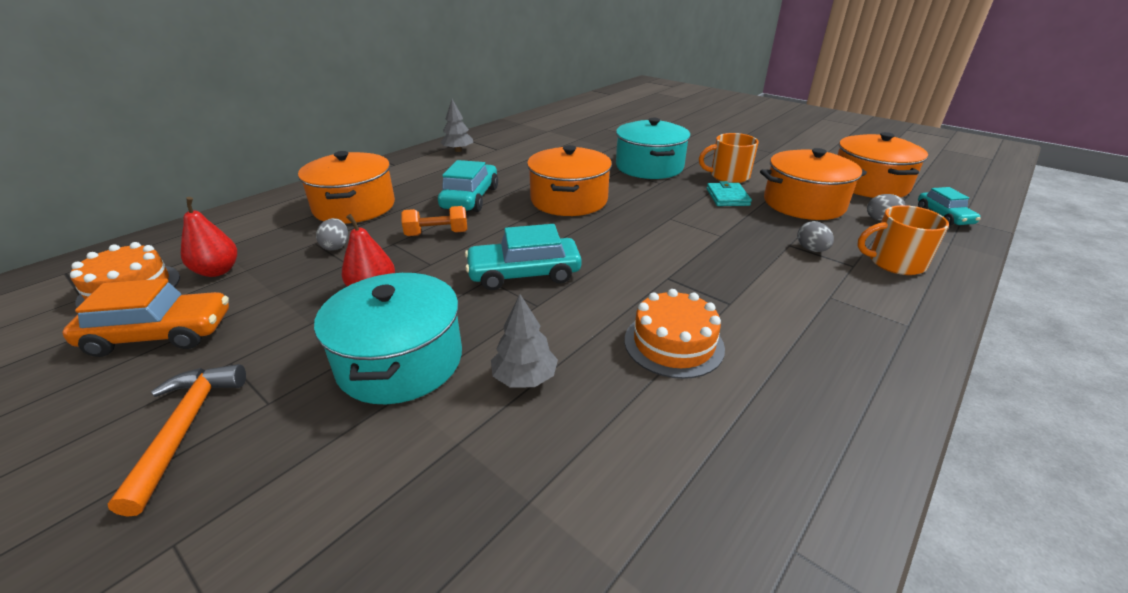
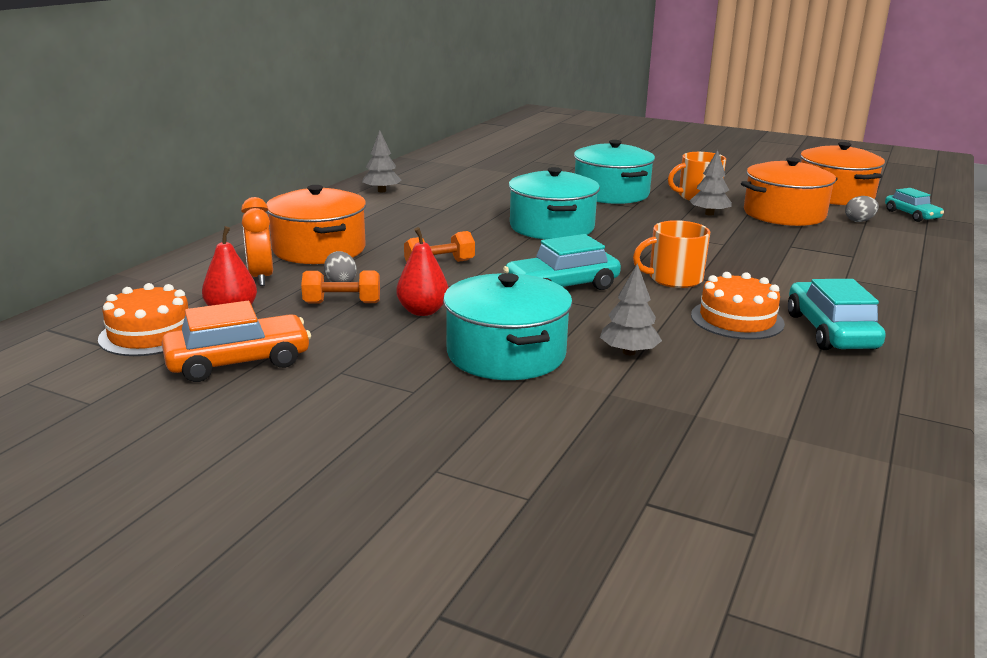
camera: 15 degrees left, 10 degrees down
orange hammer [108,364,246,517] -> none
turquoise car [438,160,498,212] -> turquoise car moved to [788,279,886,350]
orange pot [527,145,612,216] -> turquoise pot [509,167,600,240]
turquoise wallet [706,181,752,206] -> grey tree [689,150,732,216]
grey egg [797,221,834,252] -> none
orange mug [857,205,949,275] -> orange mug moved to [633,220,710,288]
none -> orange clock [241,197,273,286]
none -> orange dumbbell [301,271,380,303]

